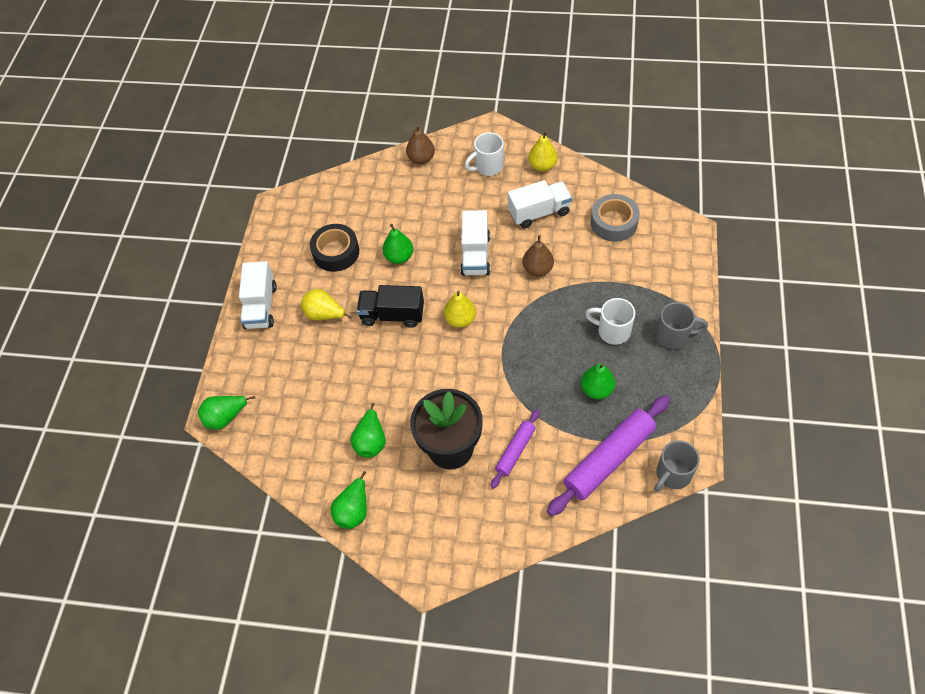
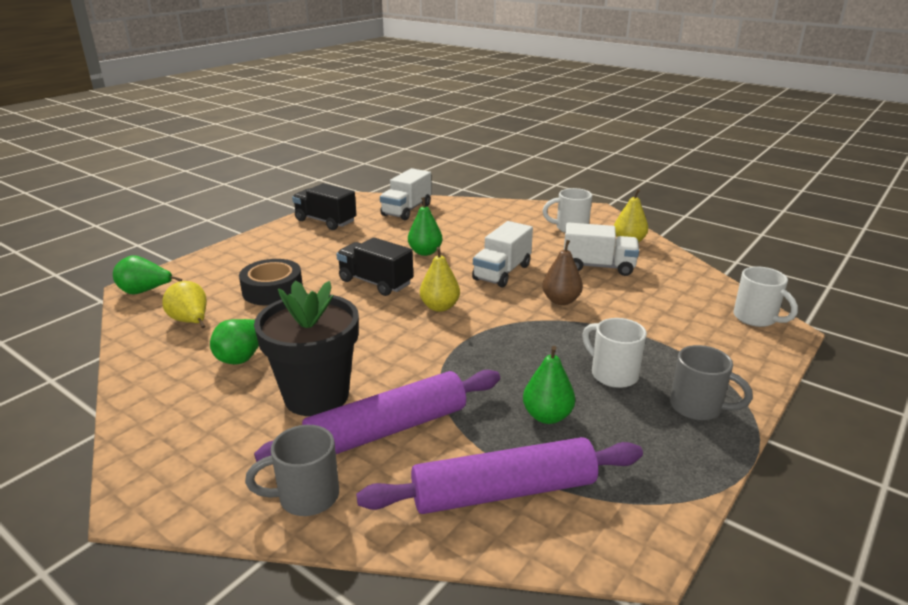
camera: 25 degrees right, 30 degrees down
white truck [239,261,277,329] -> white truck moved to [380,168,432,220]
yellow pear [301,289,353,320] -> yellow pear moved to [162,281,207,328]
black tape [310,224,359,272] -> black tape moved to [239,259,303,306]
green pear [331,471,367,529] -> none
brown pear [406,125,435,164] -> none
purple rolling pin [491,409,539,489] -> purple rolling pin [254,370,500,462], size x1.82
grey tape [591,194,640,242] -> none
grey mug [654,440,700,492] -> grey mug moved to [245,425,339,516]
none -> black truck [292,183,356,230]
none -> white mug [733,267,798,327]

